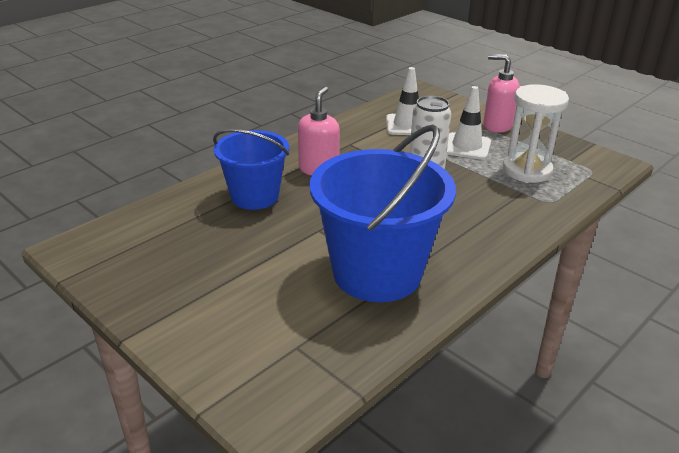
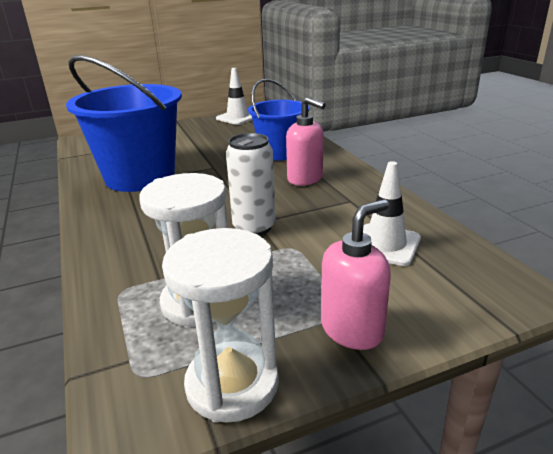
camera: 115 degrees right, 5 degrees down
white traffic cone [447,86,491,160] -> white traffic cone moved to [216,68,252,125]
none -> white hourglass [162,228,279,423]

